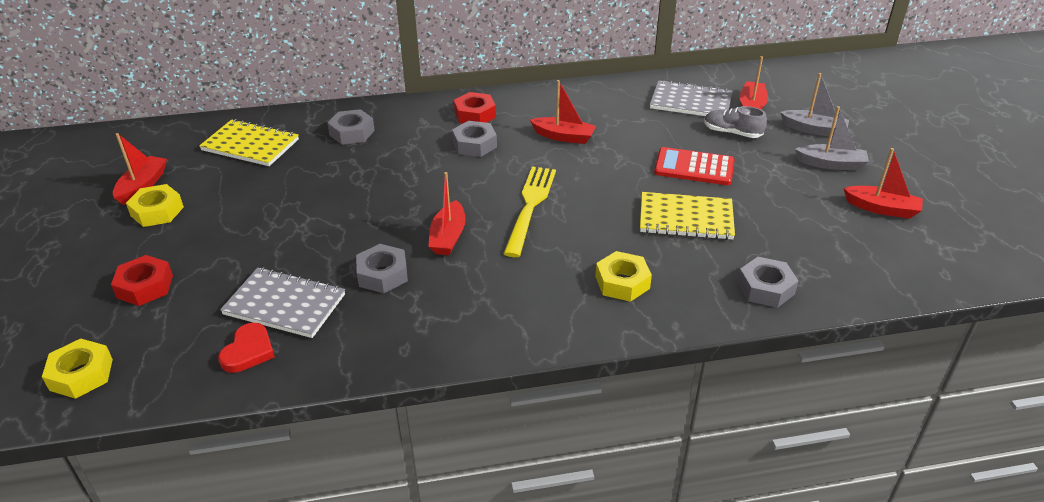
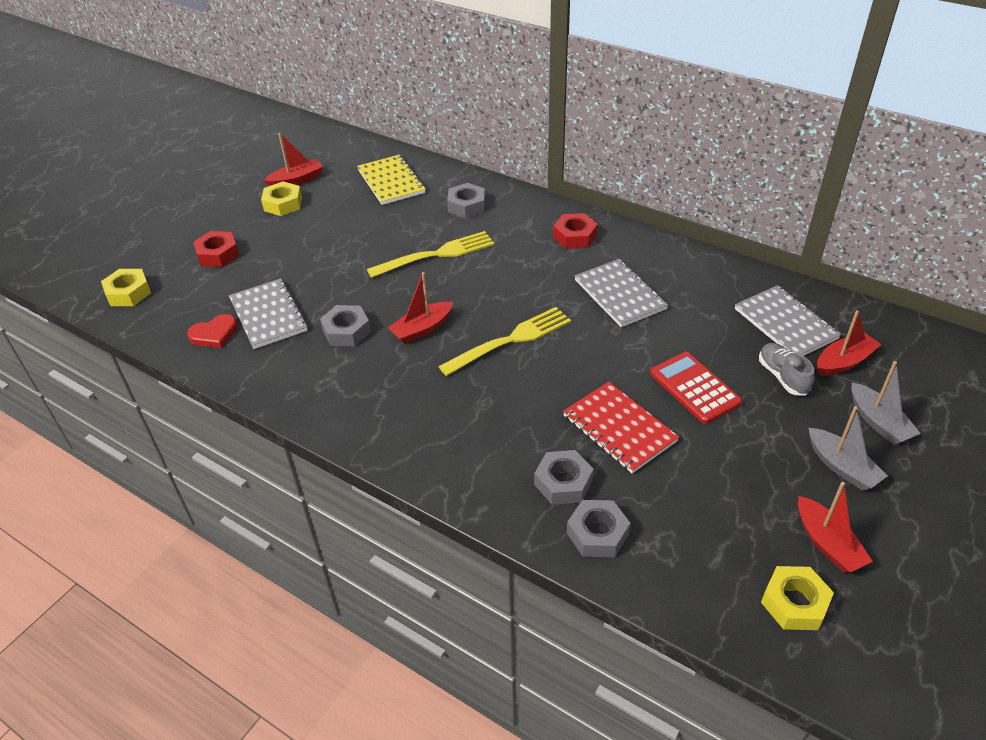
camera: 45 degrees right, 5 degrees up
grey nut [452,121,497,157] -> grey nut moved to [534,450,594,505]
red boat [530,80,596,144] -> grey notebook [574,259,668,327]
yellow nut [595,251,652,302] -> yellow nut moved to [761,566,834,630]
yellow notebook [640,192,735,240] -> red notebook [563,382,679,473]
none -> yellow fork [367,231,494,278]

